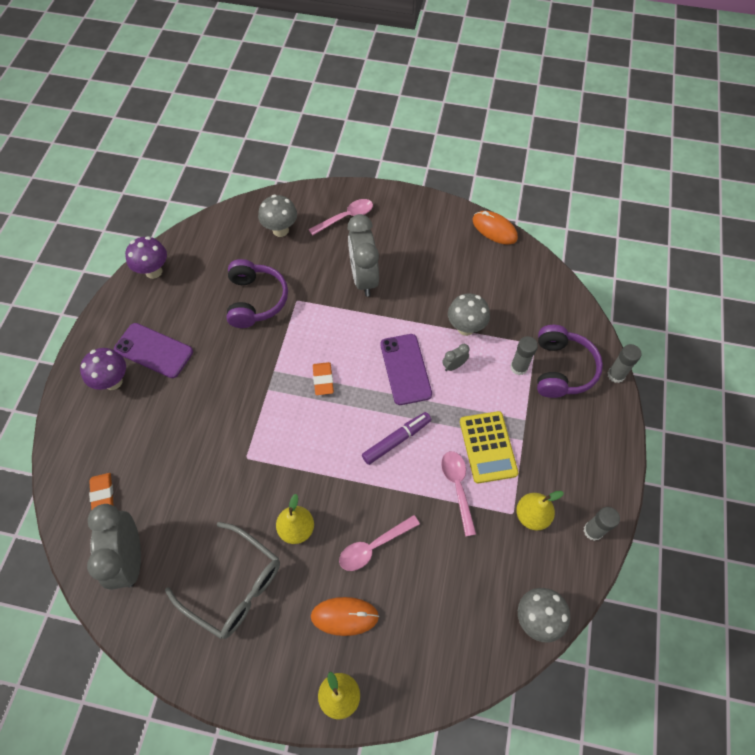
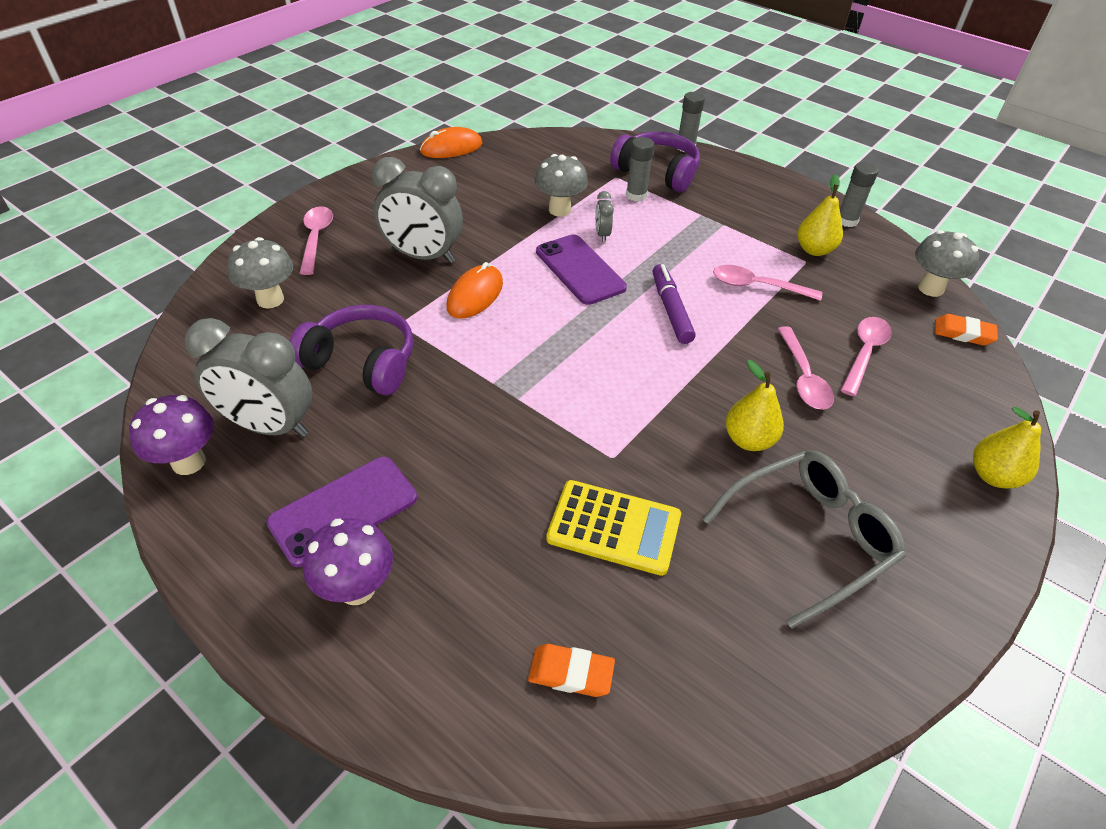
camera: 65 degrees left, 15 degrees down
grey clock [87,504,141,590] -> grey clock moved to [184,318,313,437]
orange mouse [311,597,379,636] -> orange mouse moved to [446,262,503,319]
orange eraser [313,362,334,395] -> orange eraser moved to [935,314,998,345]
purple phone [380,334,432,405] -> purple phone turned 45 degrees clockwise [536,234,627,305]
yellow calculator [460,411,519,483] -> yellow calculator moved to [546,480,681,576]
none -> pink spoon [841,317,892,396]

